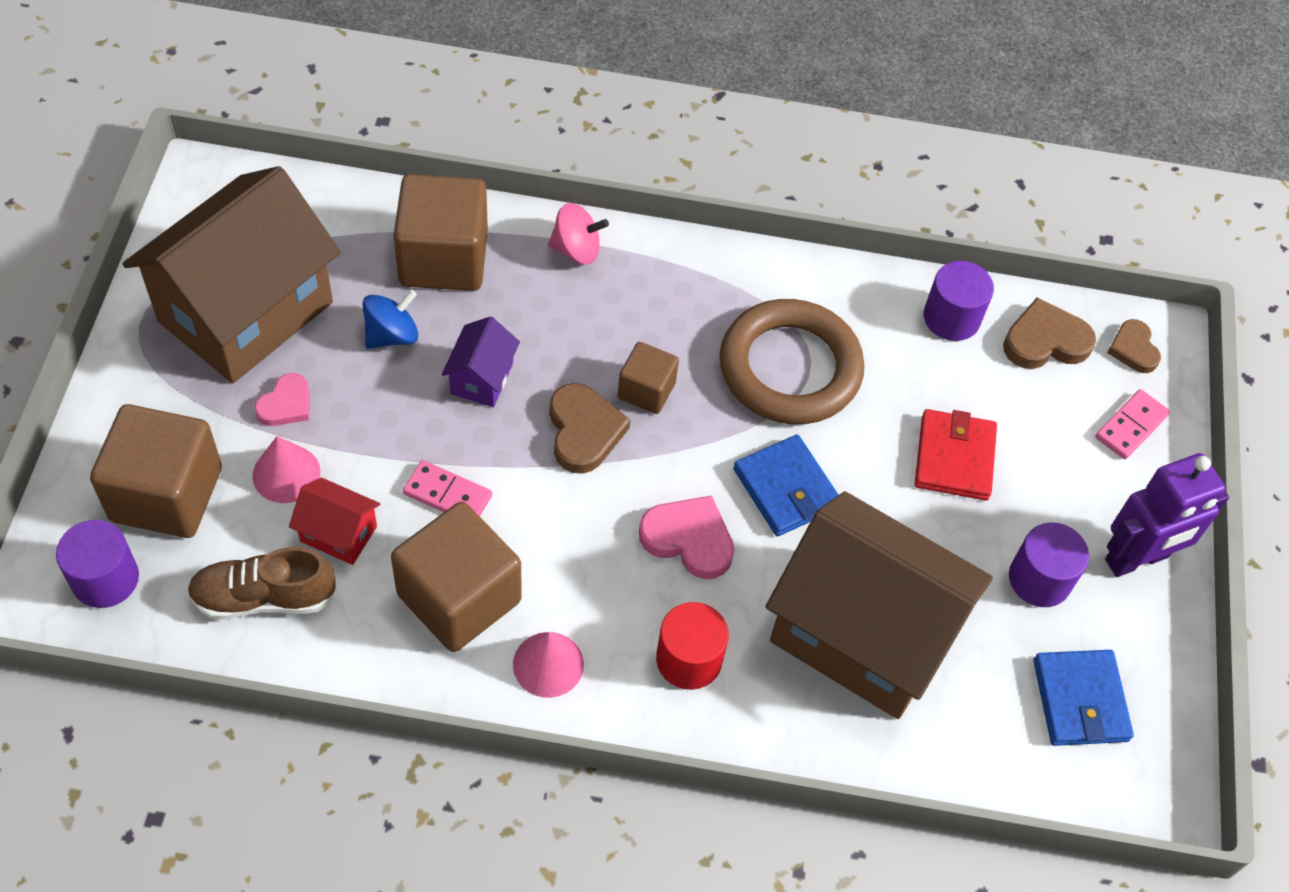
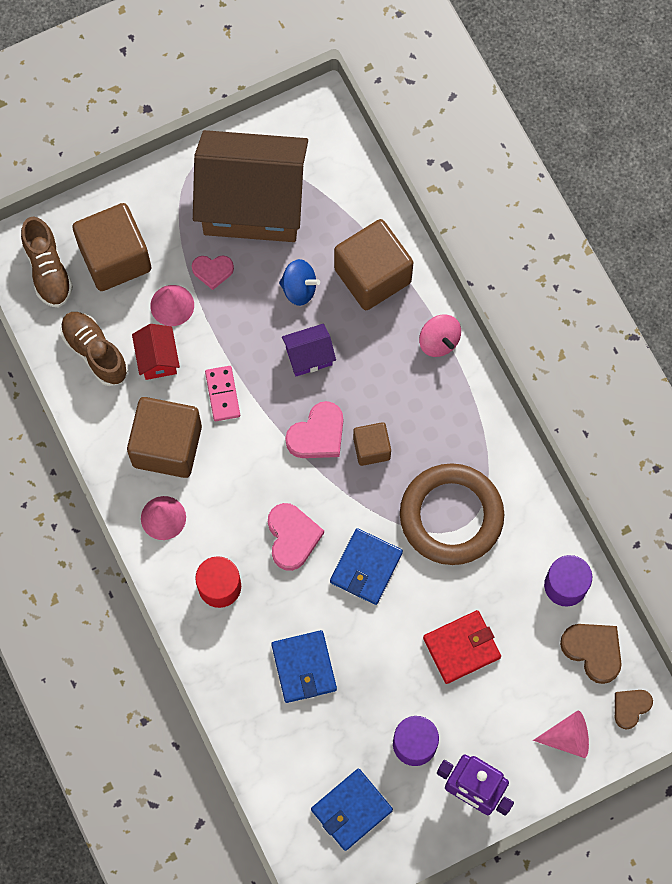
camera: 60 degrees right, 15 degrees up
purple cylinder [56,520,139,608] -> brown shoe [21,217,73,307]
brown heart [550,383,630,474] -> pink heart [285,401,343,458]
brown house [766,491,993,719] -> blue wallet [271,630,337,703]
pink domino [1095,389,1170,460] -> pink cone [533,711,589,758]

